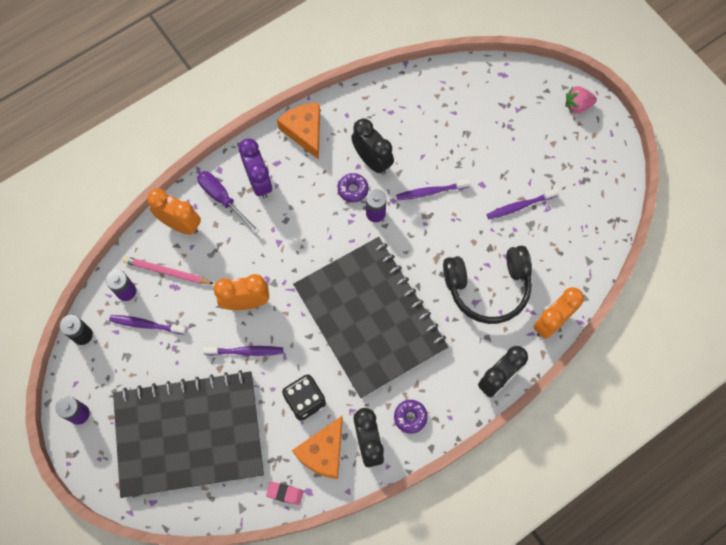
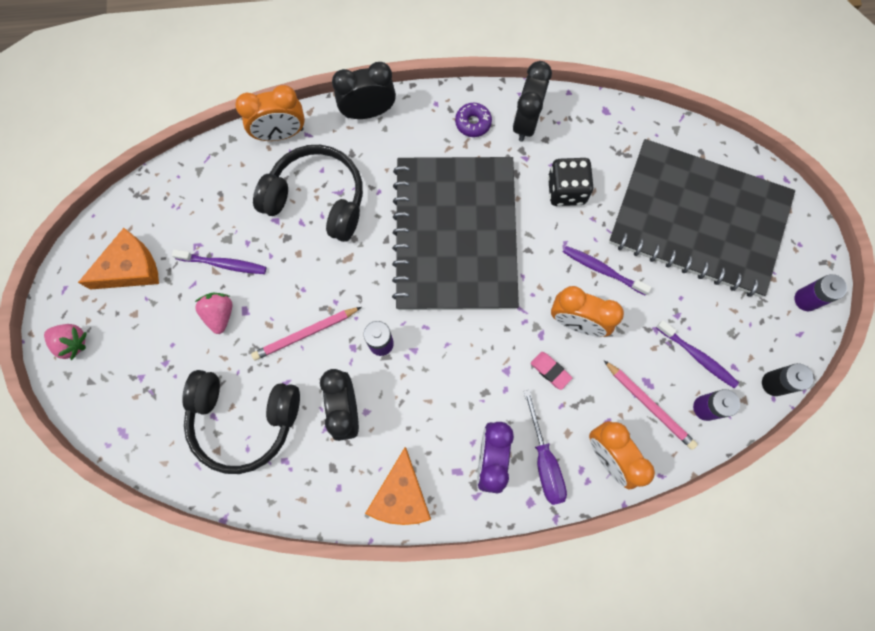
camera: 150 degrees left, 5 degrees up
pink eraser [266,482,304,505] -> pink eraser moved to [531,352,572,390]
orange cheese [292,416,343,479] -> orange cheese moved to [78,228,159,290]
purple donut [338,173,368,202] -> none
purple toothbrush [396,179,471,200] -> pink pencil [251,307,361,360]
none -> black headphones [182,370,300,474]
none -> pink strawberry [195,293,233,334]

